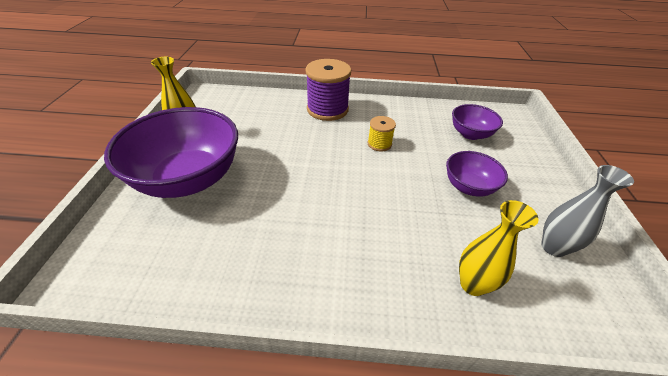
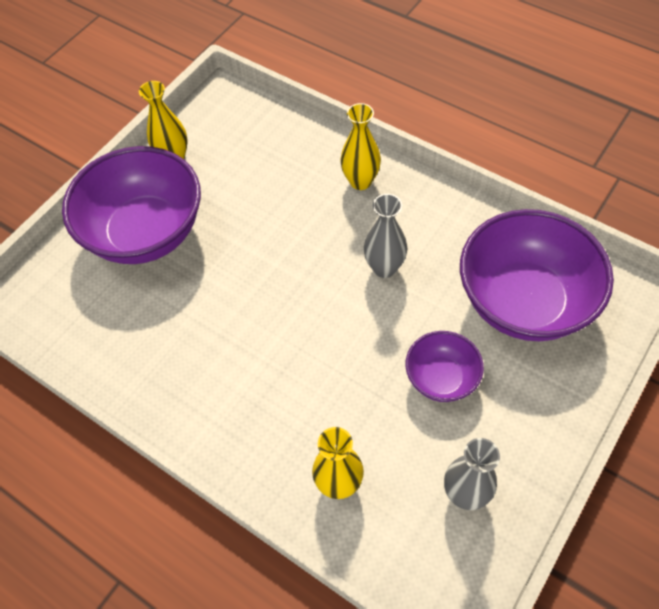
camera: 35 degrees right, 15 degrees up
purple spool [305,59,351,121] -> yellow vase [340,103,381,190]
yellow spool [368,116,396,151] -> grey vase [364,194,407,278]
purple bowl [452,104,503,140] -> purple bowl [460,209,614,341], size x1.98

